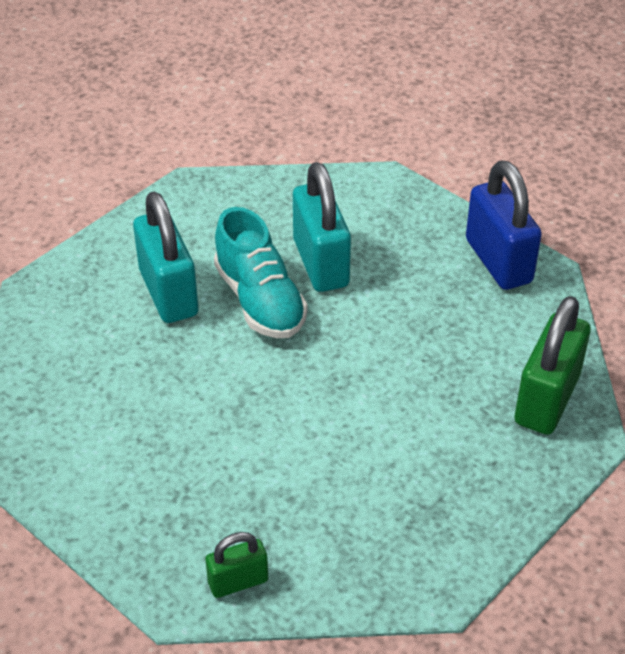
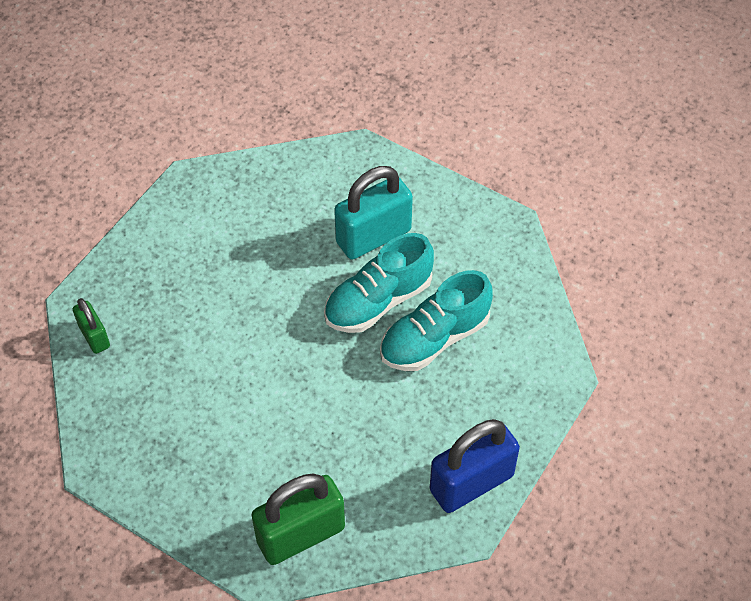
camera: 80 degrees right, 10 degrees up
turquoise padlock [293,162,351,292] -> turquoise shoe [380,270,493,371]
green padlock [514,296,591,435] -> green padlock turned 45 degrees counterclockwise [252,473,345,565]

